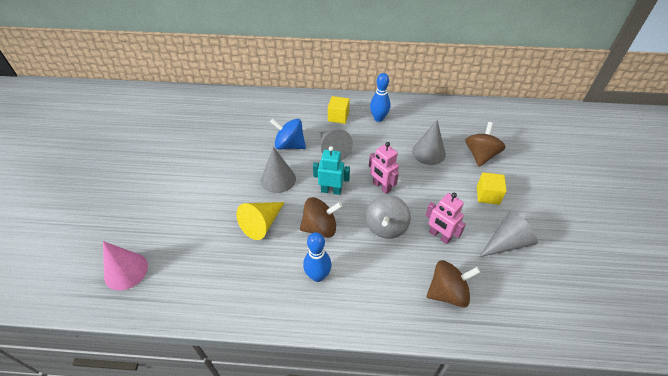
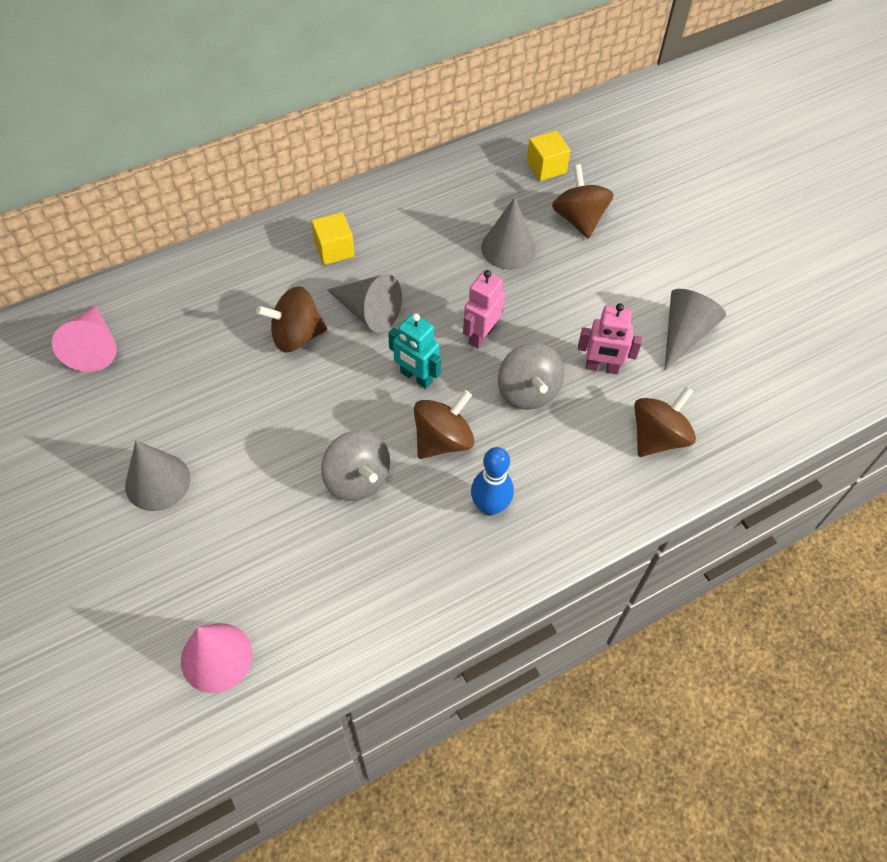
camera: 35 degrees left, 10 degrees up
yellow cone [236,202,285,240] -> grey spinning top [321,430,390,501]
grey cone [261,147,296,193] -> grey cone moved to [125,440,190,511]
blue spinning top [270,118,306,149] -> brown spinning top [256,286,327,353]
turquoise robot [313,146,350,195] -> turquoise robot turned 120 degrees counterclockwise [388,313,441,389]
pink robot [369,142,399,194] -> pink robot turned 105 degrees clockwise [463,270,505,348]
blue bowling pin [370,73,390,122] -> none
yellow cube [477,172,507,205] -> yellow cube moved to [527,131,571,181]
none -> pink cone [52,305,117,372]

